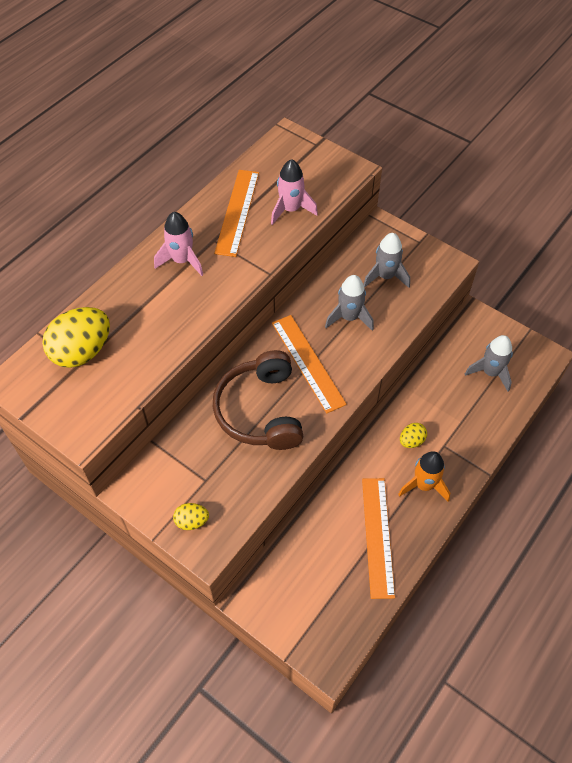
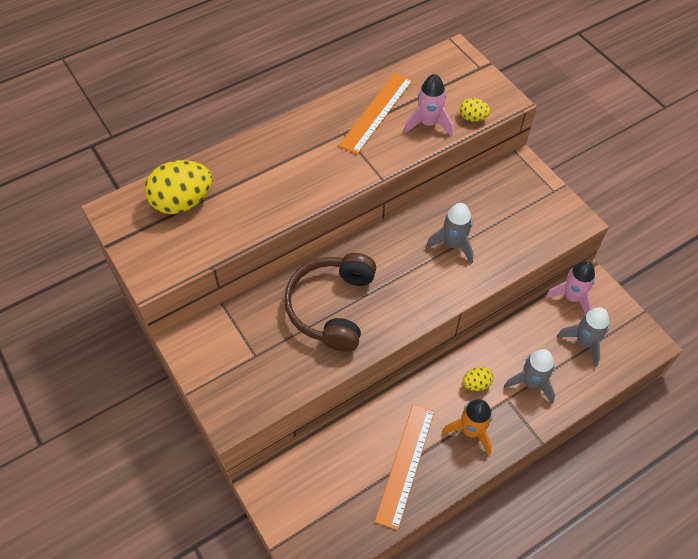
camera: 20 degrees right, 0 degrees up
pink rocket [154,212,203,276] -> pink rocket moved to [545,261,595,314]
yellow egg [173,503,209,530] -> yellow egg moved to [460,98,490,122]
orange ruler [272,315,347,414] -> none
grey rocket [363,233,410,288] -> grey rocket moved to [504,349,555,404]

